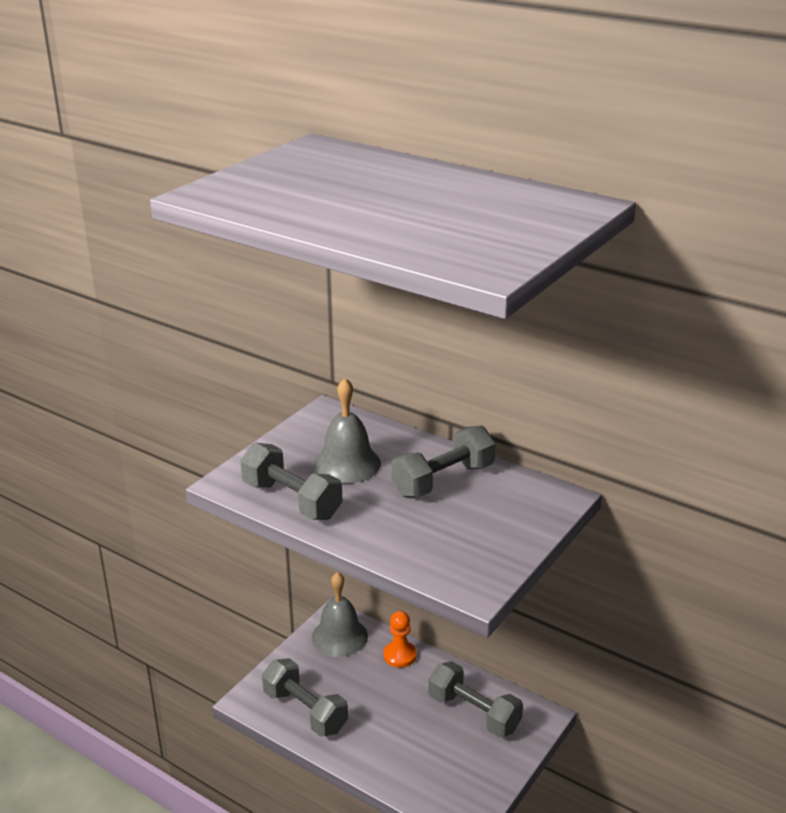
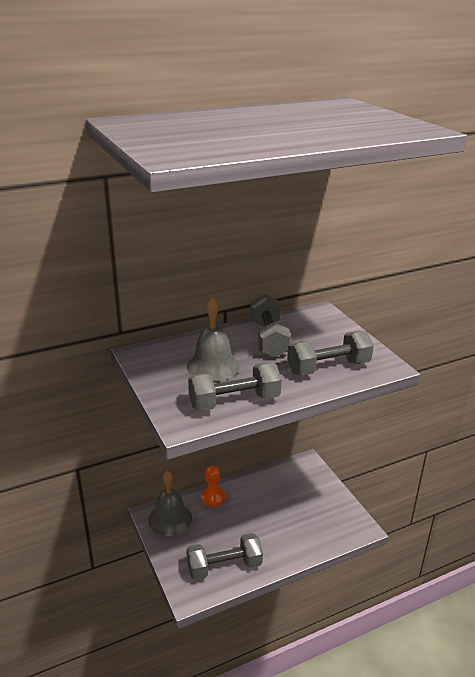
camera: 60 degrees left, 0 degrees up
grey dumbbell [428,661,523,738] -> grey dumbbell moved to [287,331,373,376]

